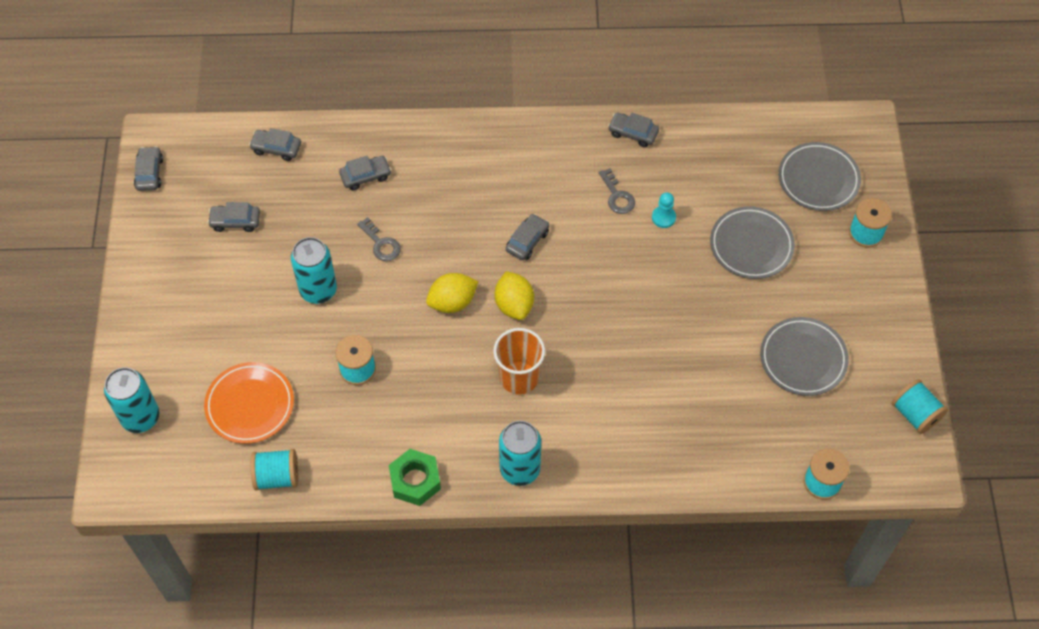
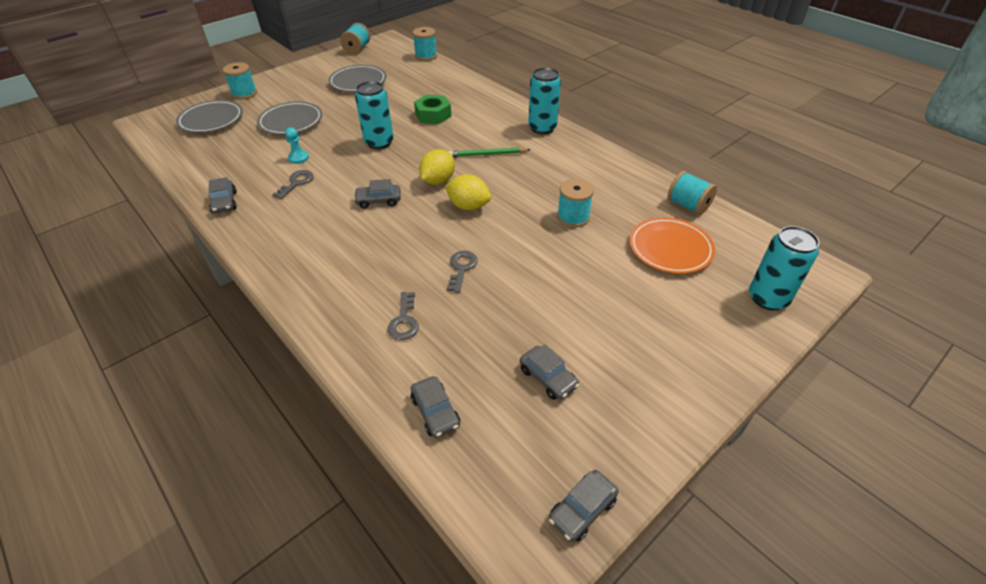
camera: 130 degrees left, 15 degrees down
turquoise can [291,237,337,304] -> turquoise can moved to [355,81,393,149]
grey car [339,156,391,191] -> grey key [388,292,419,340]
green nut [389,449,441,506] -> green nut moved to [414,95,451,124]
orange cup [493,328,545,395] -> green pencil [449,147,531,157]

